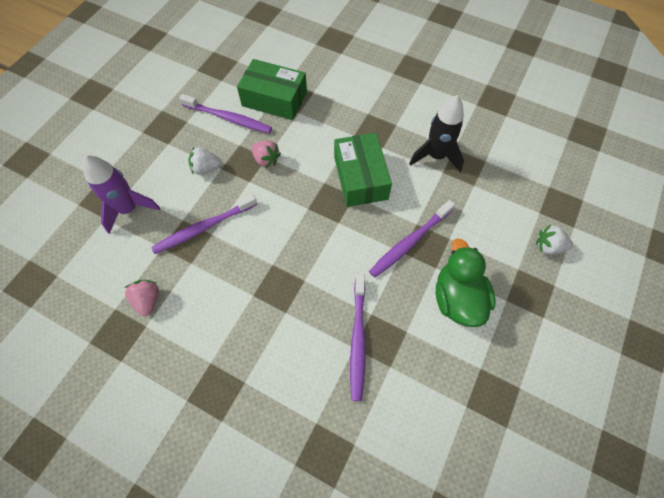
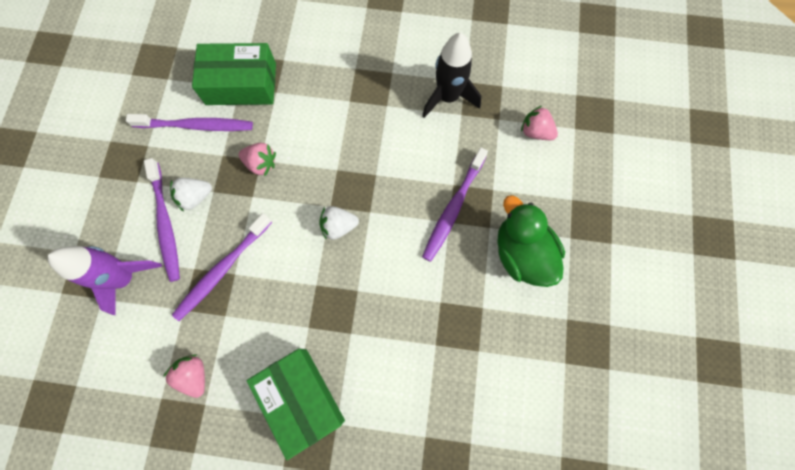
camera: 20 degrees left, 10 degrees up
green box [334,133,392,207] -> green box moved to [247,349,345,460]
purple toothbrush [350,274,366,401] -> purple toothbrush moved to [144,158,180,282]
white strawberry [536,224,573,255] -> white strawberry moved to [319,206,359,240]
none -> pink strawberry [521,106,558,140]

